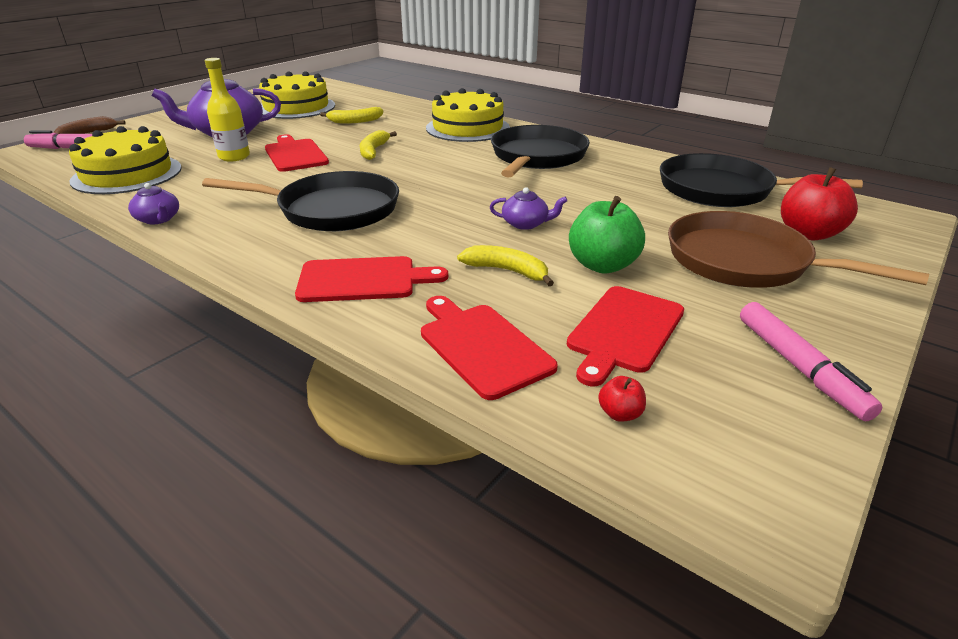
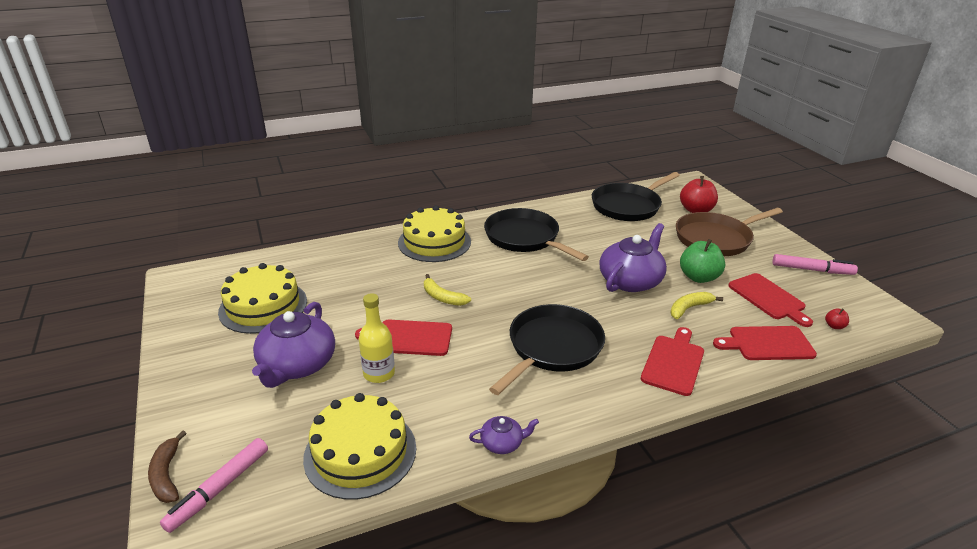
camera: 60 degrees left, 0 degrees up
yellow banana [320,107,383,123] -> none
purple teapot [490,187,567,230] -> purple teapot [599,223,667,292], size x2.10

